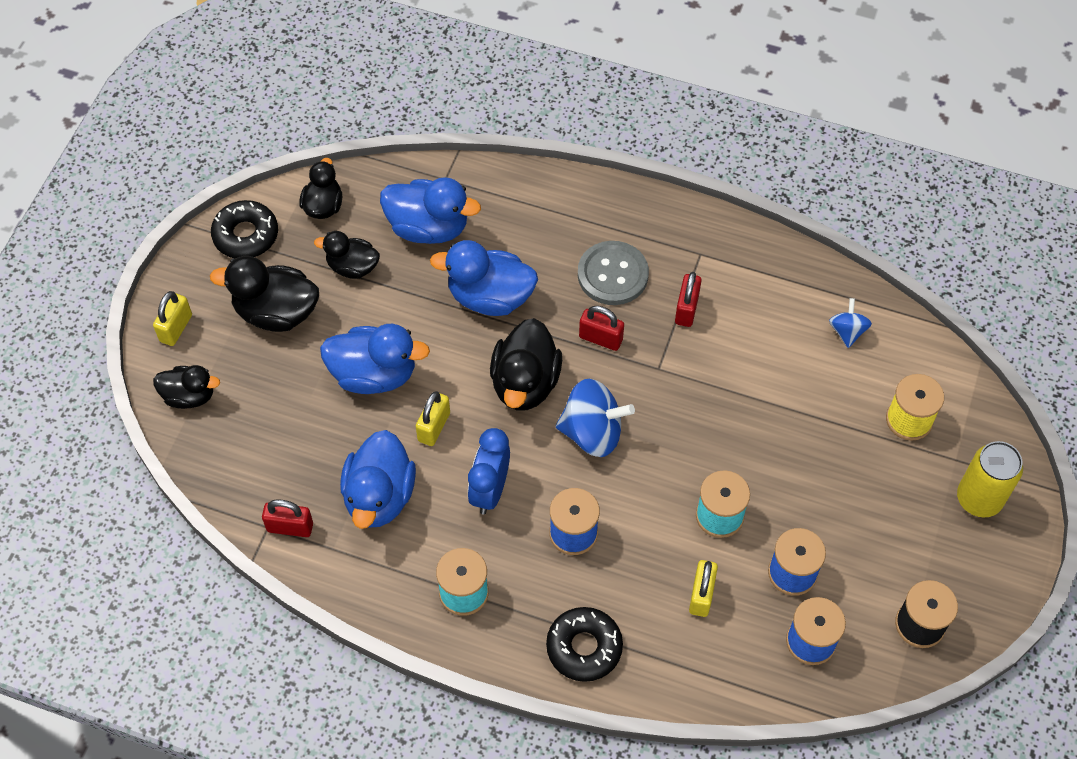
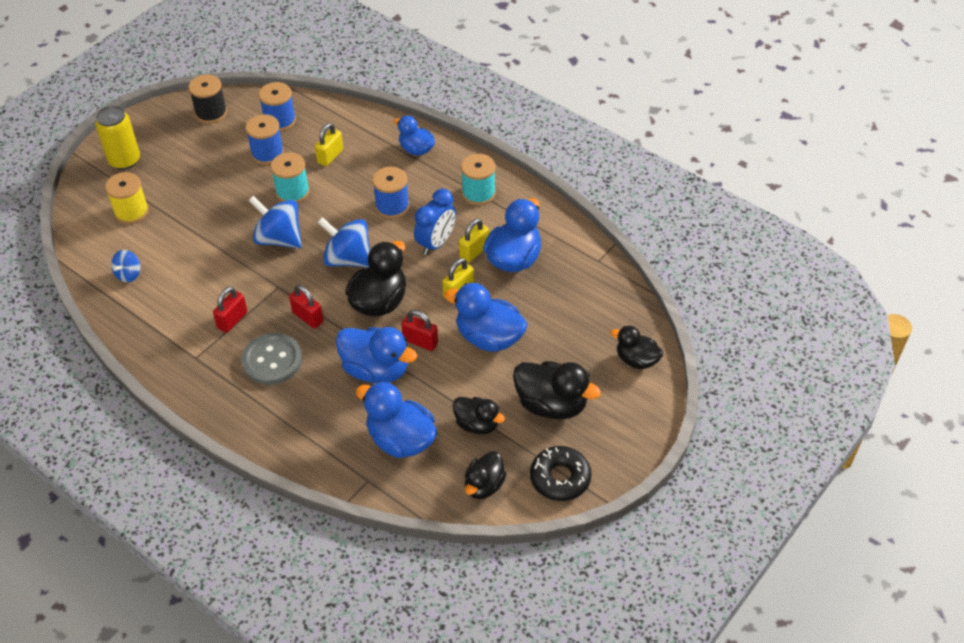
camera: 160 degrees left, 10 degrees down
yellow padlock [153,291,192,346] -> yellow padlock moved to [459,218,489,263]
red padlock [262,500,313,537] -> red padlock moved to [401,310,438,351]
black donut [546,607,623,682] -> blue duck [394,115,435,156]
none -> blue spinning top [249,196,302,248]

